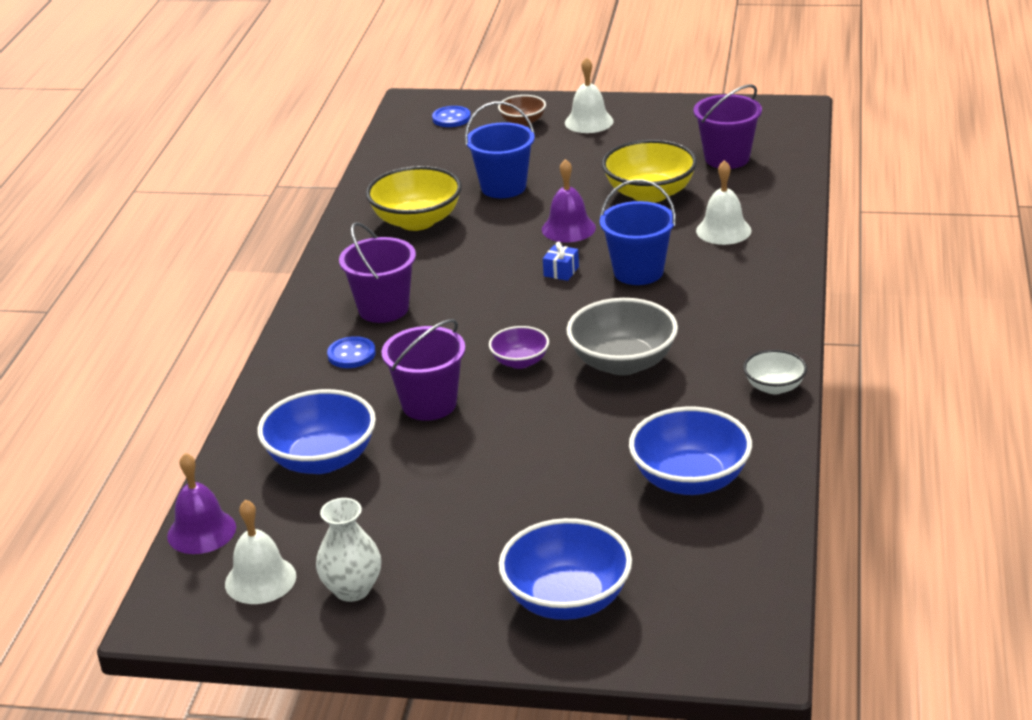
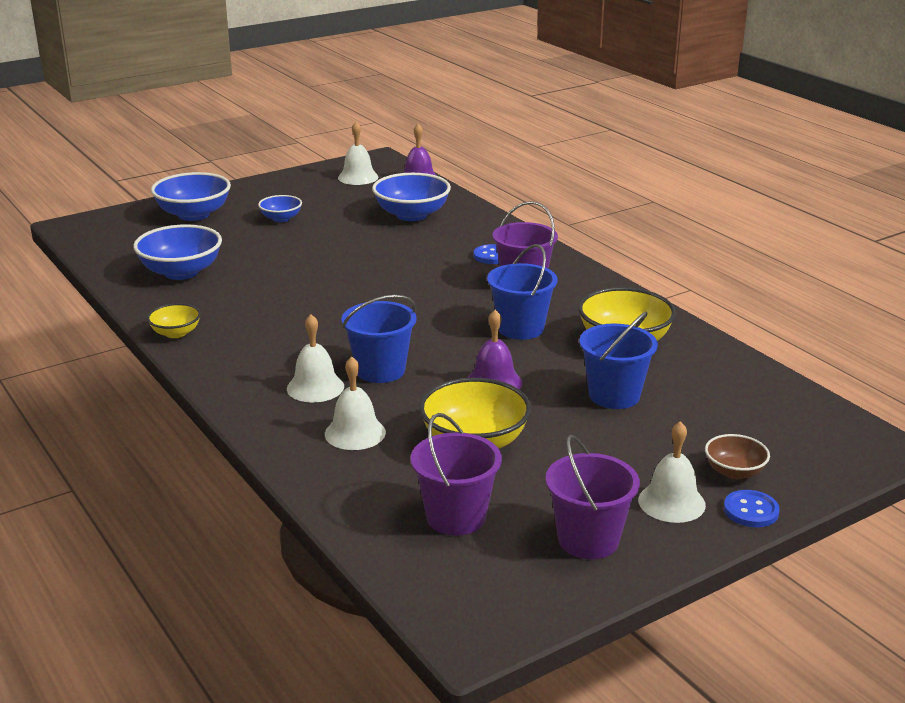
camera: 135 degrees right, 5 degrees down
white vase [316,498,381,602] -> none
purple bucket [381,319,466,421] -> purple bucket moved to [546,435,640,559]
blue button [432,106,471,127] -> blue button moved to [724,490,780,527]
purple bowl [489,326,549,369] -> none
blue gift [543,242,579,281] -> none
grey bowl [566,298,678,376] -> none
white bowl [743,350,807,394] -> yellow bowl [147,303,201,338]
none -> blue bowl [258,195,302,222]
none -> white bell [287,314,344,403]
none -> blue bucket [487,244,558,340]

